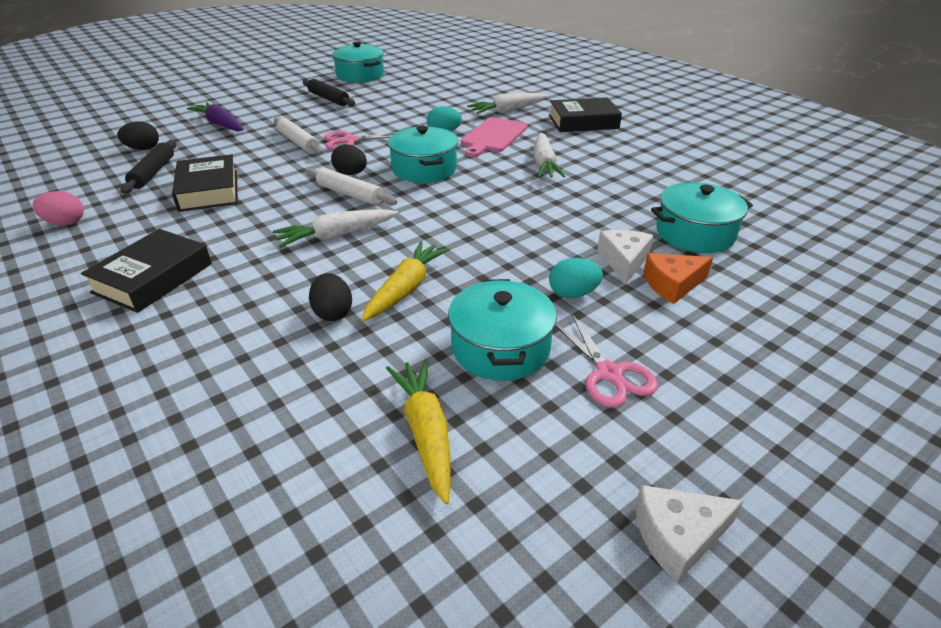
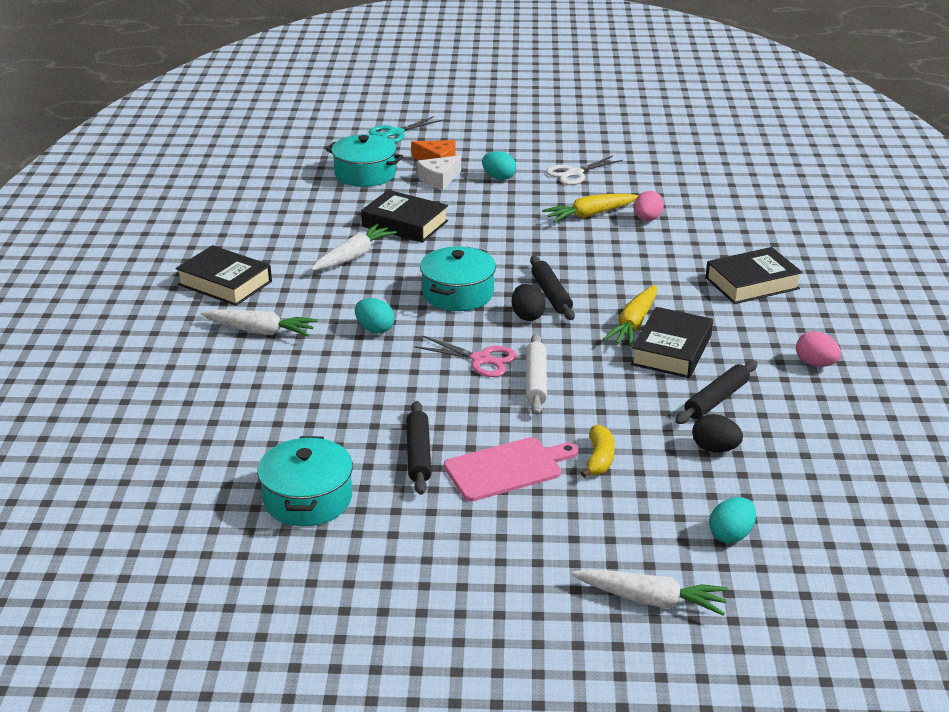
camera: 140 degrees left, 5 degrees down
purple carrot [187,102,244,131] -> yellow banana [581,425,615,478]
white carrot [273,209,398,248] -> white carrot moved to [571,569,728,616]
white rolling pin [305,168,397,206] -> black rolling pin [530,256,575,320]
black egg [309,273,352,321] -> pink egg [634,191,664,221]
yellow carrot [386,359,451,504] -> yellow carrot moved to [603,285,657,347]
turquoise pot [448,279,557,381] -> white scissors [546,156,623,185]
pink cutting board [461,117,528,157] -> pink cutting board moved to [444,437,578,501]
pink scissors [555,313,658,408] -> none
white cheese [635,485,743,583] -> none
none -> black book [361,190,448,243]
none -> turquoise scissors [369,116,443,143]
none -> turquoise egg [709,497,756,543]

